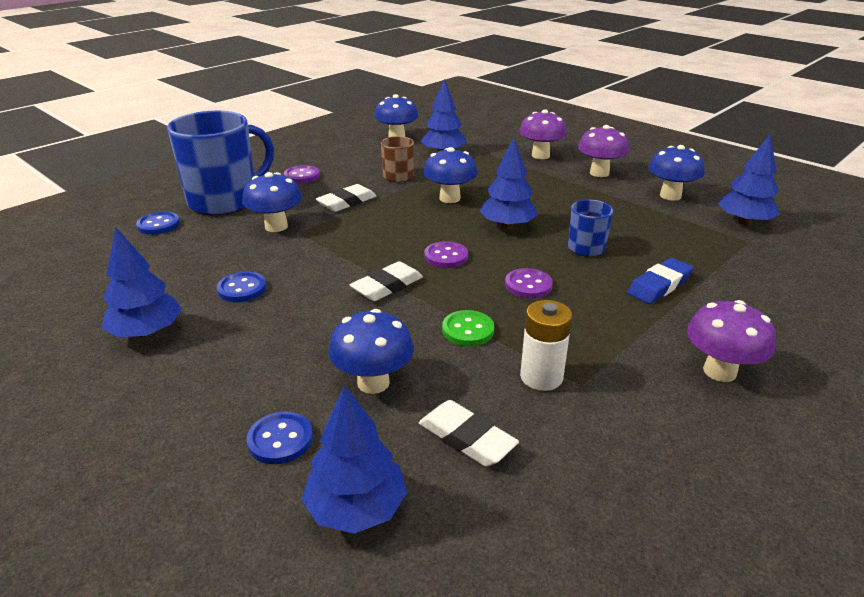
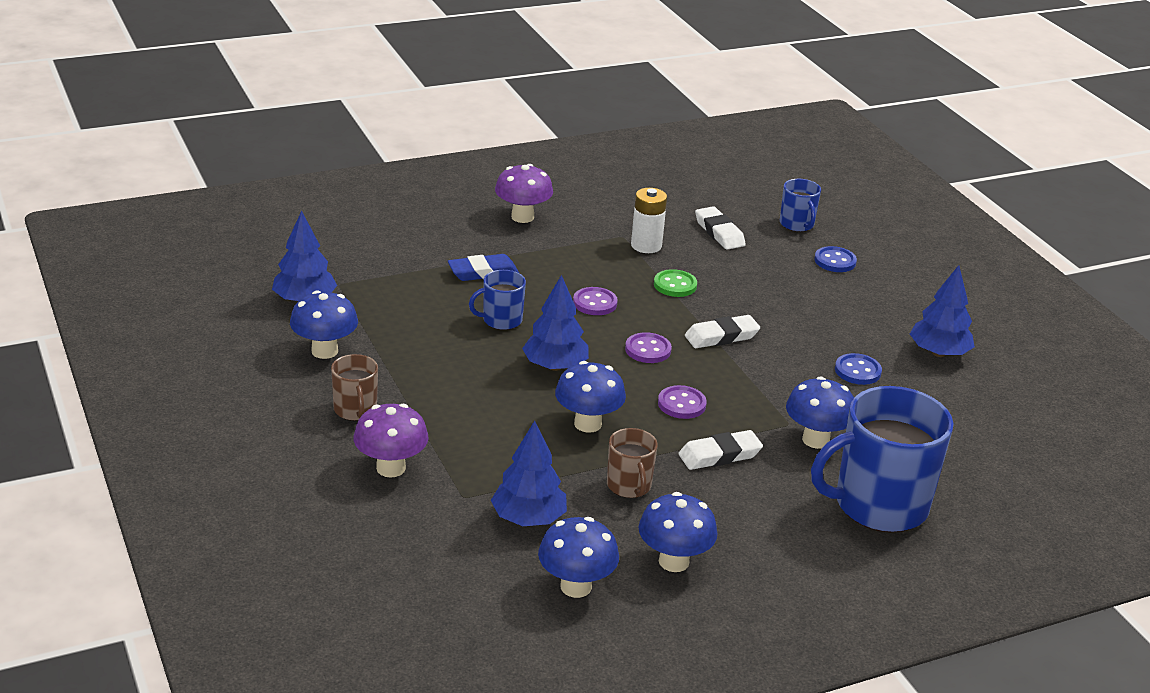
camera: 160 degrees left, 0 degrees up
blue button [136,211,180,235] -> none
purple button [284,165,320,184] -> purple button moved to [658,385,707,419]
blue tree [301,385,407,534] -> blue mug [780,179,821,232]
blue mushroom [329,309,414,394] -> blue mushroom moved to [638,492,718,572]
purple mushroom [578,125,629,177] -> brown mug [331,354,378,421]

